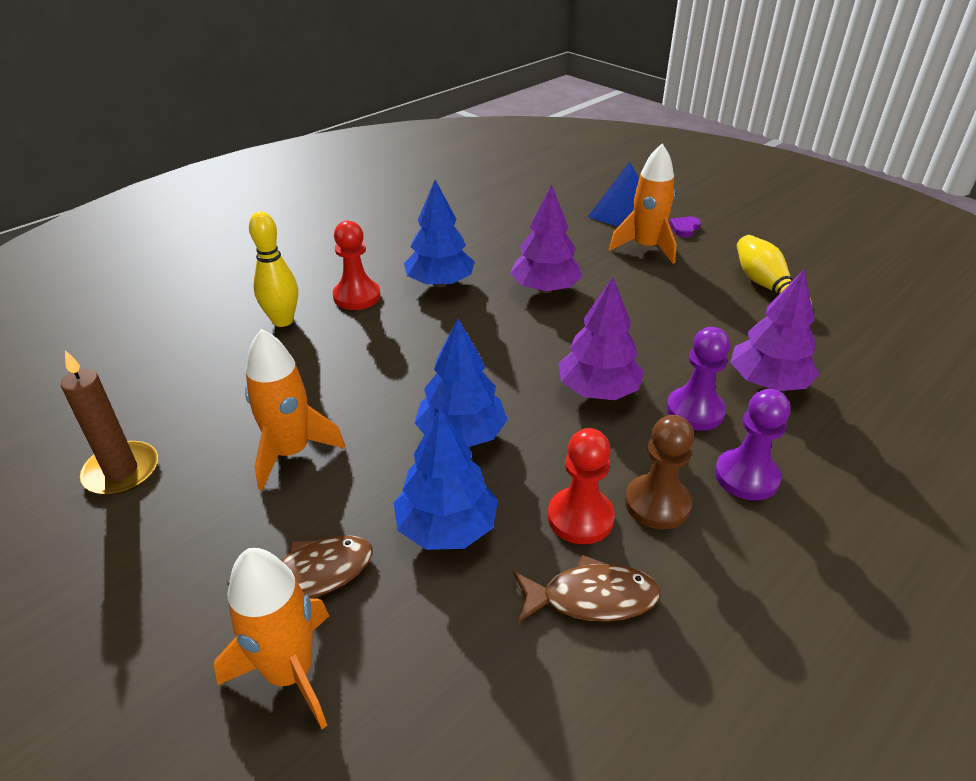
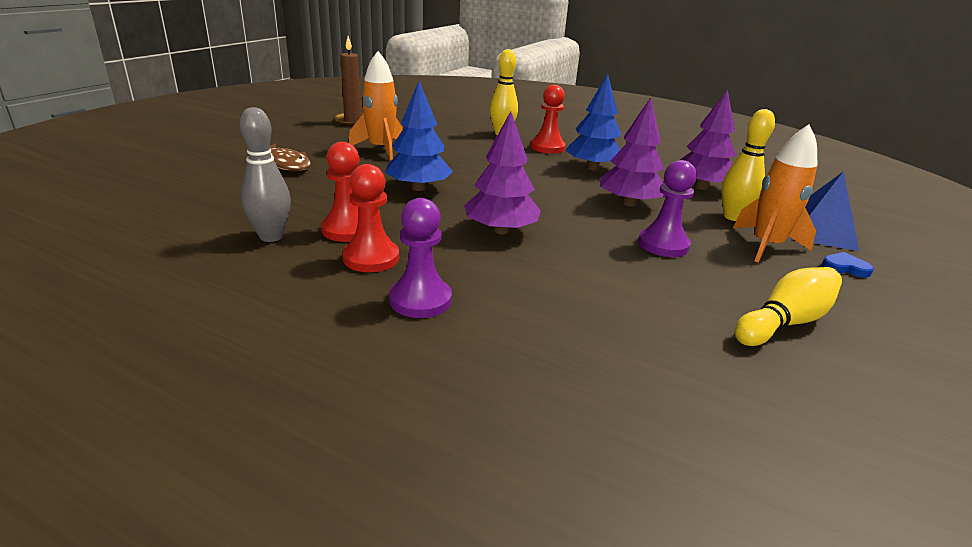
camera: 70 degrees right, 10 degrees down
orange rocket [214,548,329,729] -> none
blue tree [394,408,498,550] -> none
brown fish [513,555,661,623] -> grey bowling pin [240,107,291,242]
brown pawn [625,415,694,529] -> red pawn [342,164,399,272]
purple pawn [666,327,730,431] -> purple pawn moved to [638,160,697,257]
purple heart [669,217,701,238] -> blue heart [822,252,874,278]
purple tree [730,269,819,391] -> purple tree moved to [680,89,736,190]
none -> yellow bowling pin [721,109,775,221]

